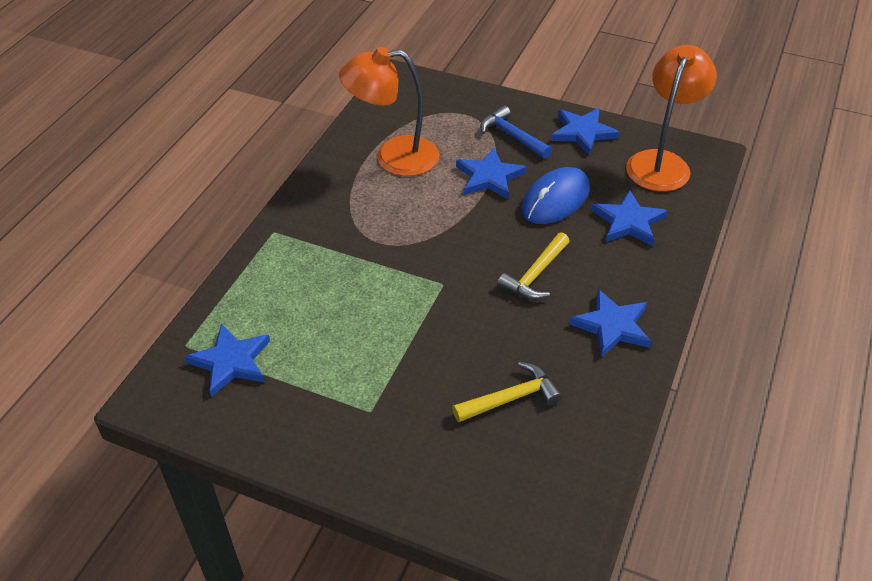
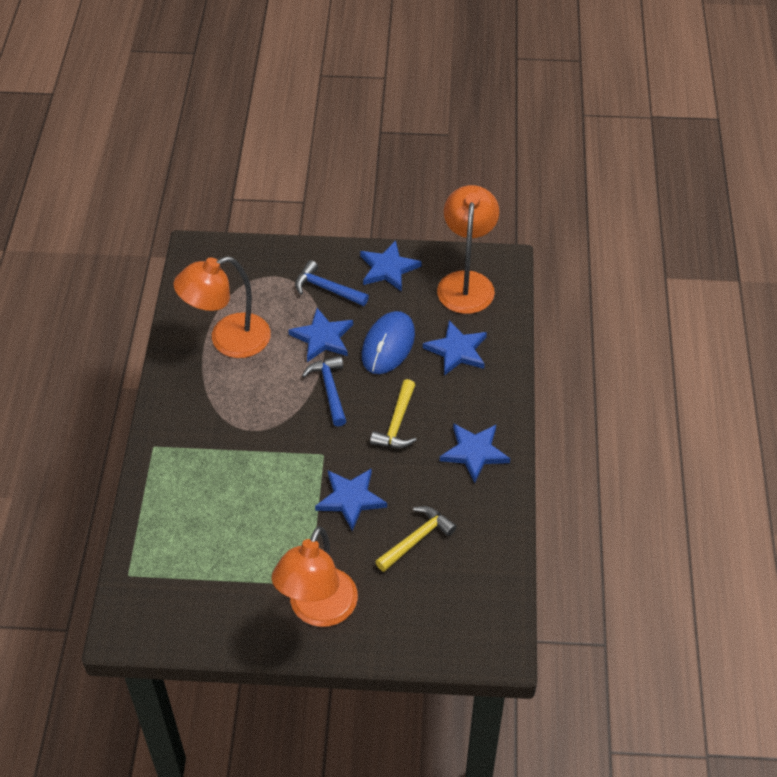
camera: 20 degrees left, 5 degrees up
blue star [185,324,270,397] -> blue star moved to [315,468,387,531]
none -> orange lamp [272,526,358,627]
none -> blue hammer [302,356,346,427]

